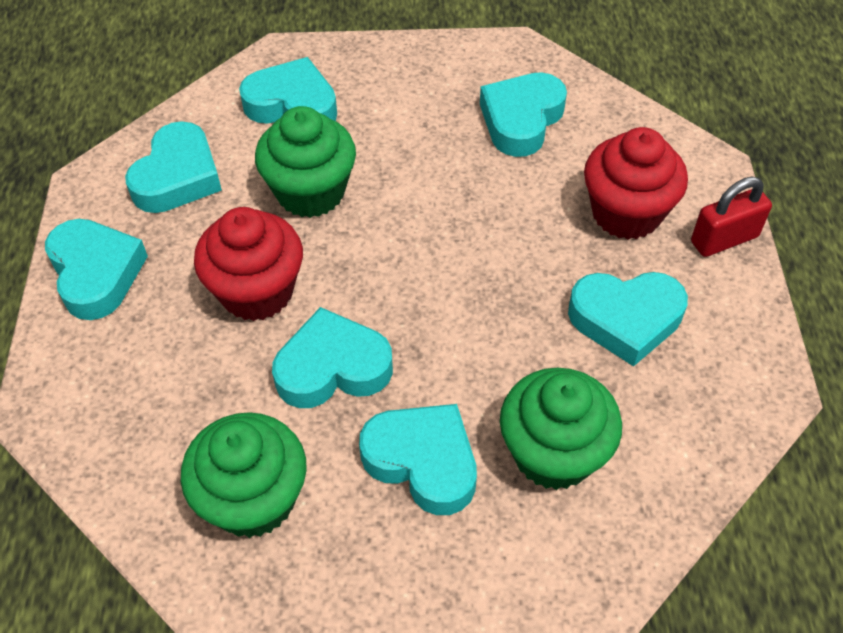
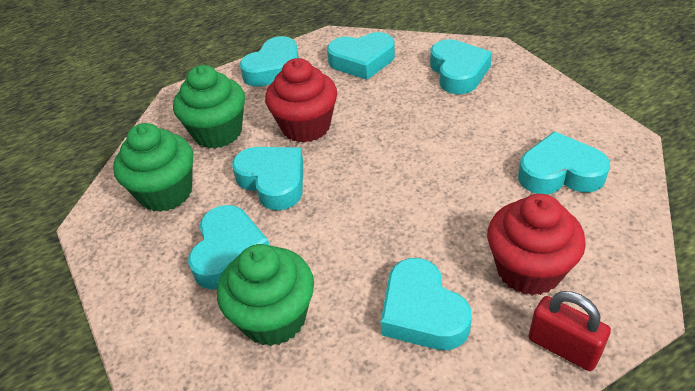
camera: 65 degrees right, 10 degrees down
green cupcake [255,106,356,218] -> green cupcake moved to [173,65,245,148]

